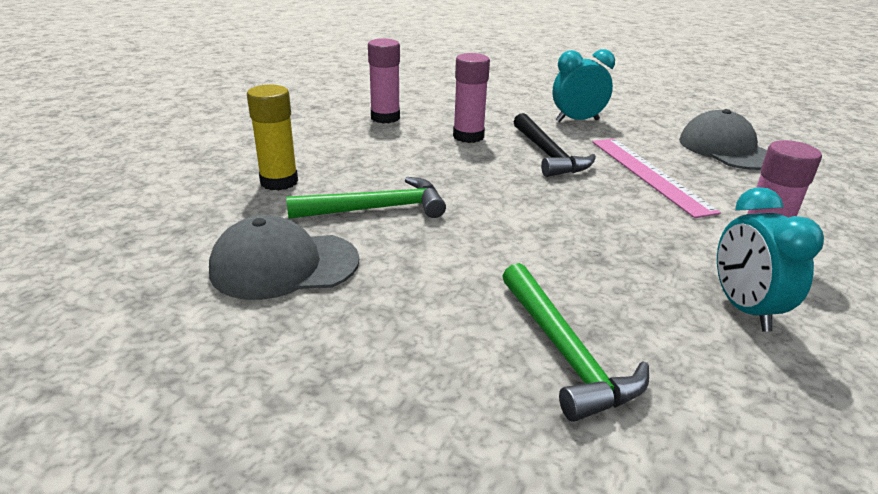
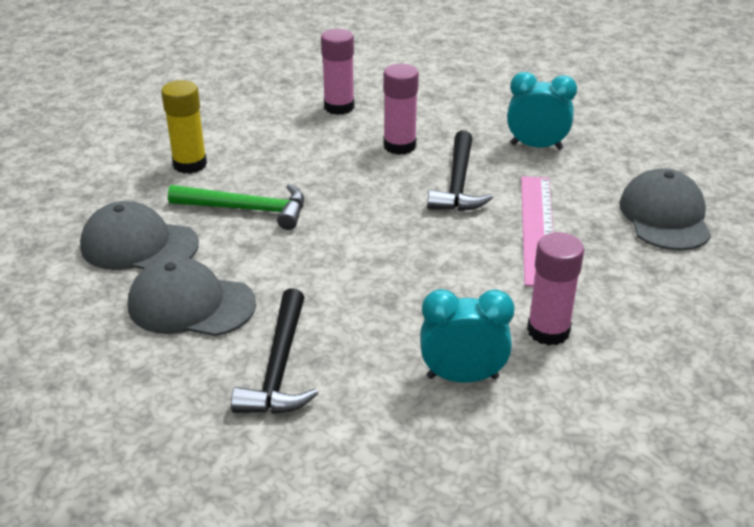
camera: 25 degrees right, 5 degrees up
green hammer [502,263,649,422] -> black hammer [231,288,318,414]
turquoise clock [717,187,824,332] -> turquoise clock turned 75 degrees clockwise [420,289,515,383]
none -> grey cap [128,257,256,336]

